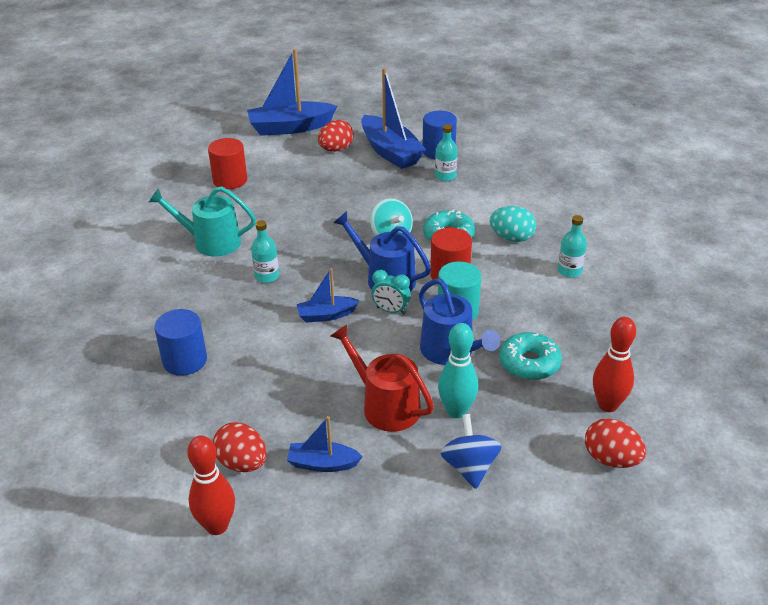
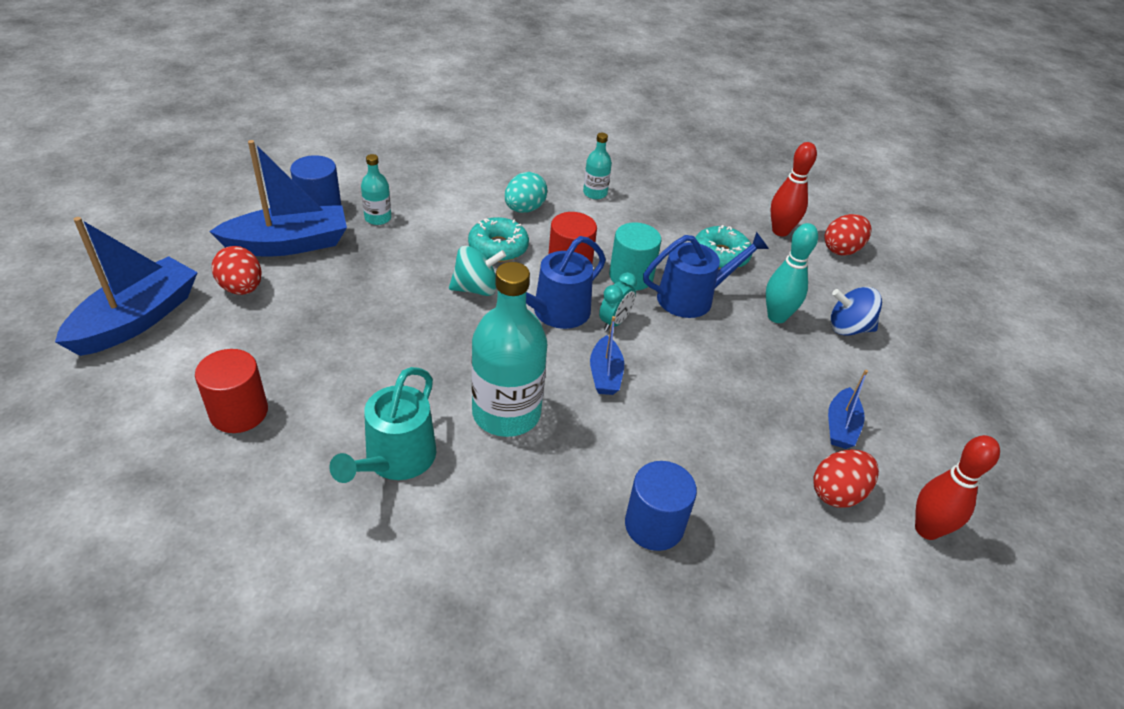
camera: 80 degrees left, 5 degrees up
blue boat [247,49,337,136] -> blue boat turned 150 degrees counterclockwise [55,217,198,356]
turquoise bottle [251,220,279,283] -> turquoise bottle [471,262,547,437], size x2.06
red watering can [330,324,434,432] -> none

